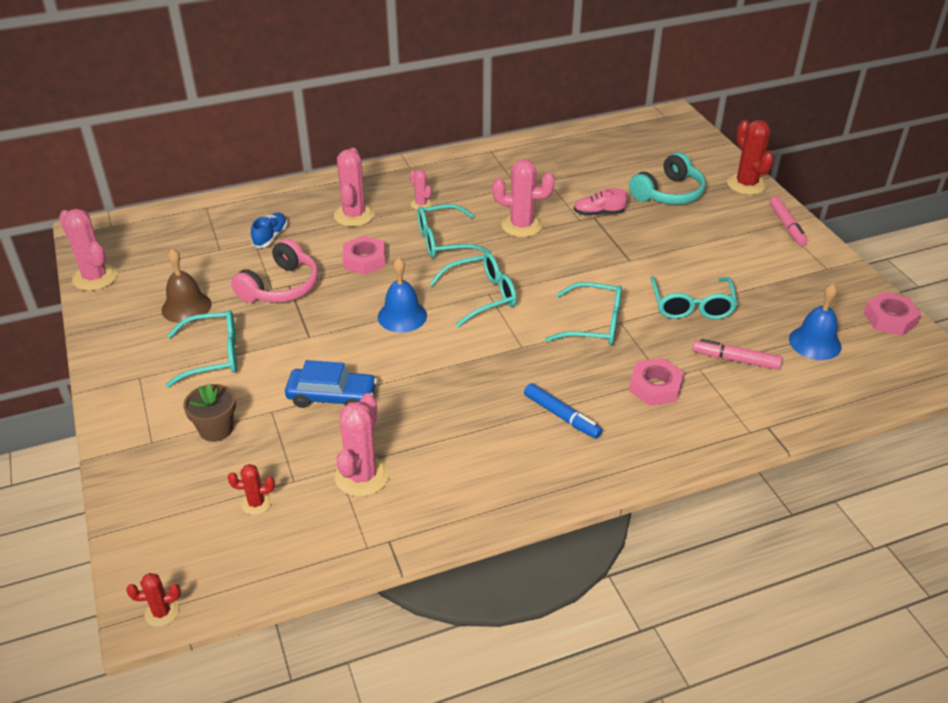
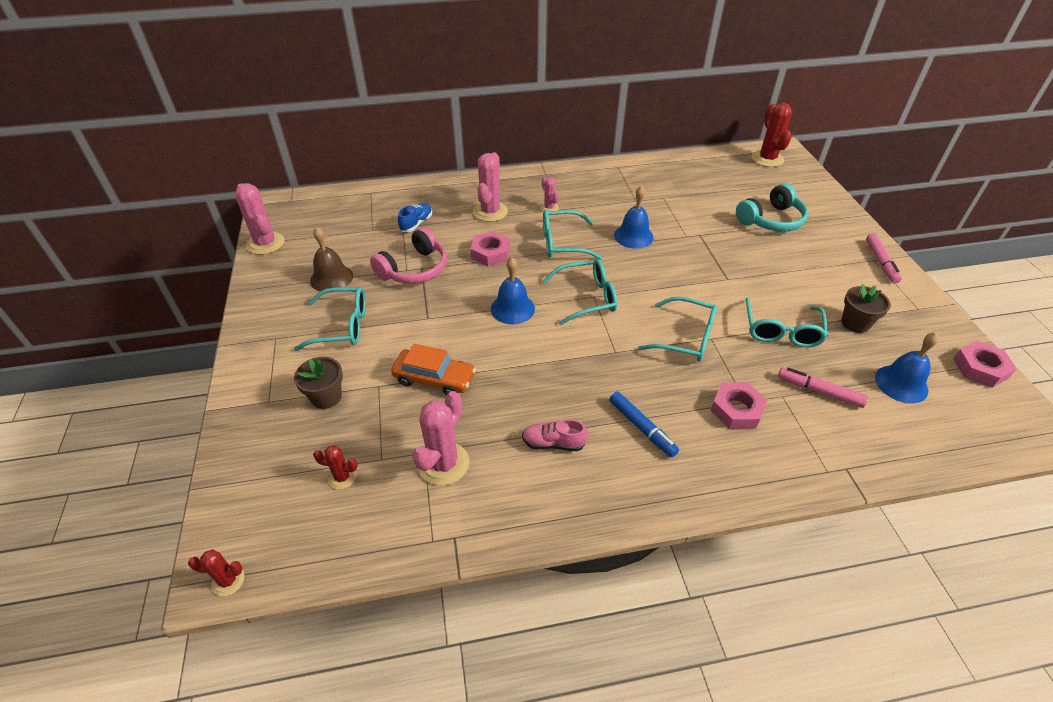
camera: 10 degrees right, 5 degrees up
blue car [285,360,377,408] -> orange car [391,344,476,395]
pink cactus [493,159,555,237] -> blue bell [614,186,654,249]
pink shoe [574,188,627,216] -> pink shoe moved to [522,419,588,451]
red cactus [727,120,774,195] -> red cactus moved to [752,103,792,167]
none -> brown flower pot [842,284,891,333]

